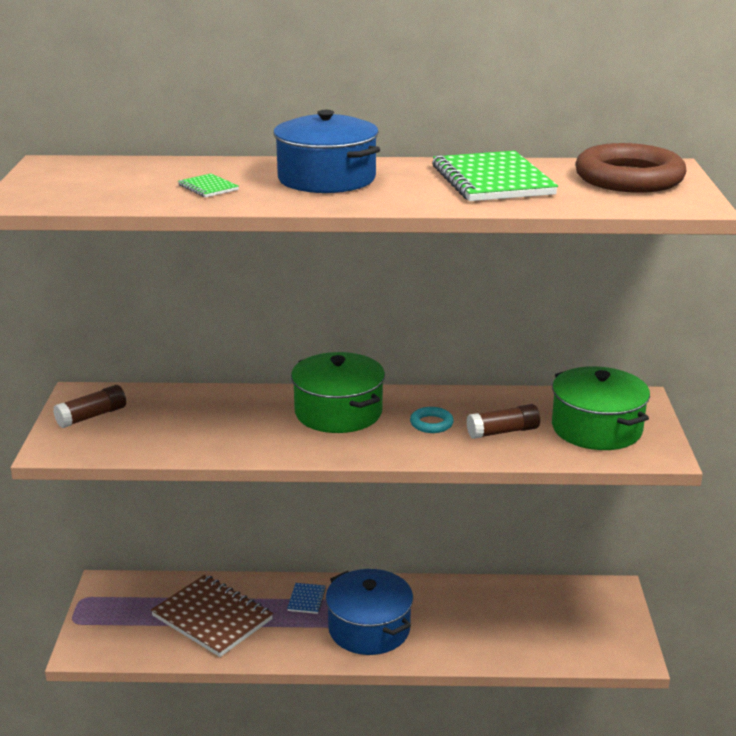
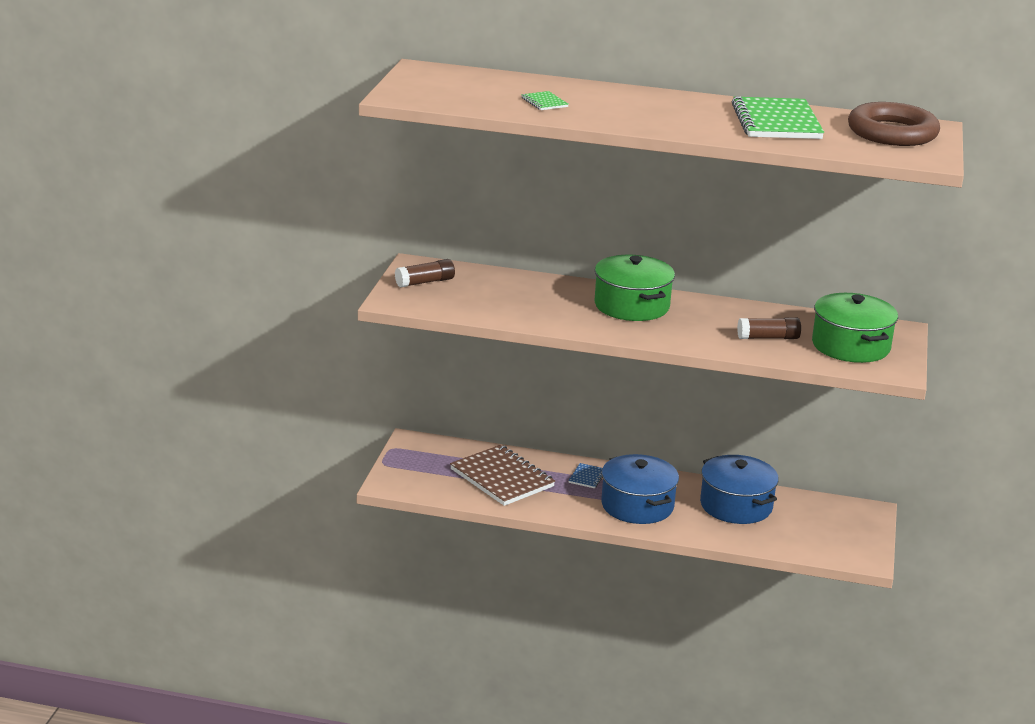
camera: 10 degrees right, 0 degrees up
blue pot [273,110,380,193] -> blue pot moved to [700,455,779,524]
turquoise ring [410,407,454,433] -> none

